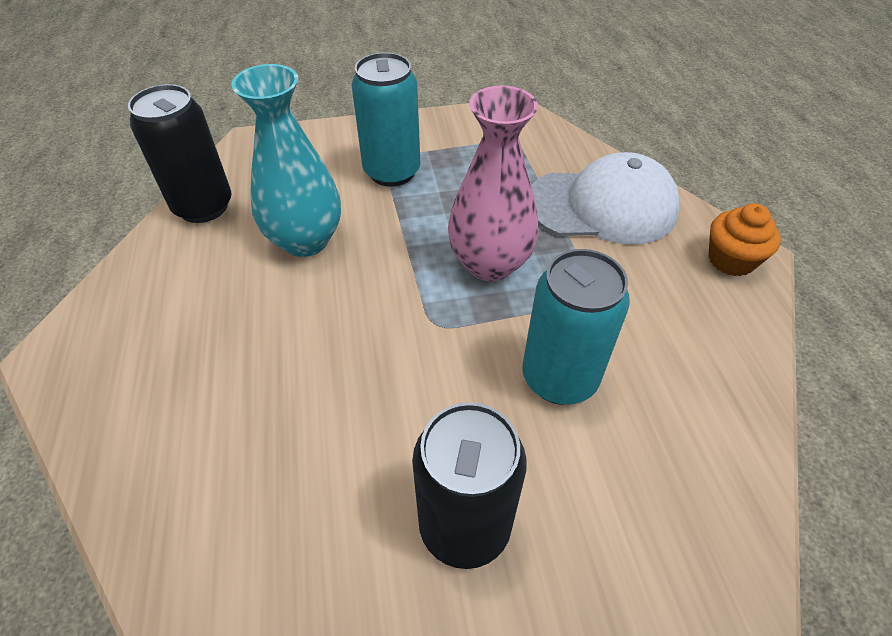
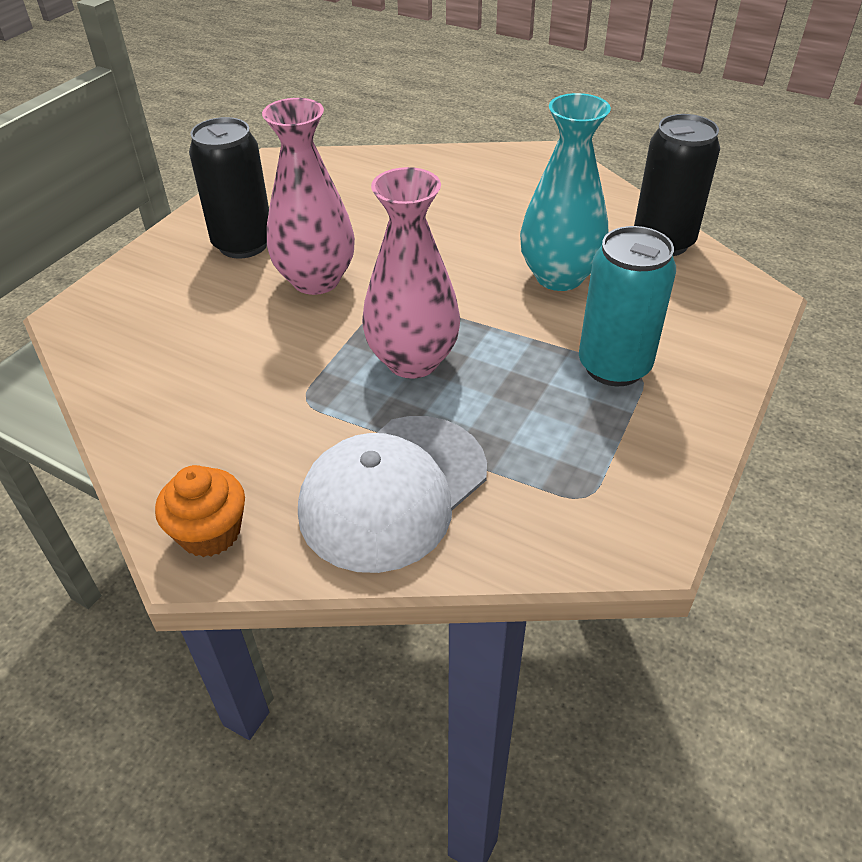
camera: 130 degrees right, 5 degrees down
turquoise can [522,249,630,405] -> none
none -> pink vase [262,98,355,295]

